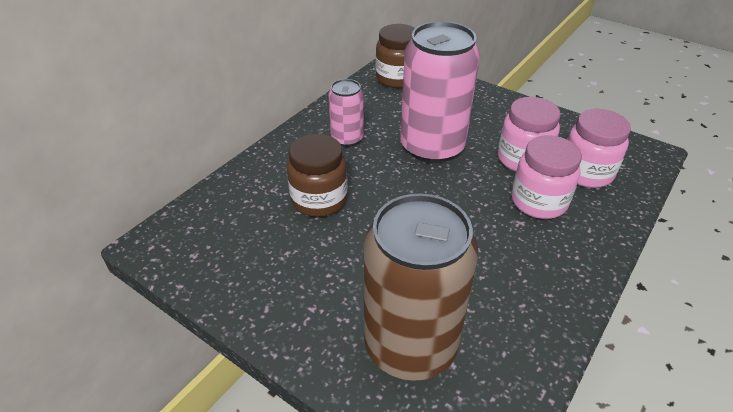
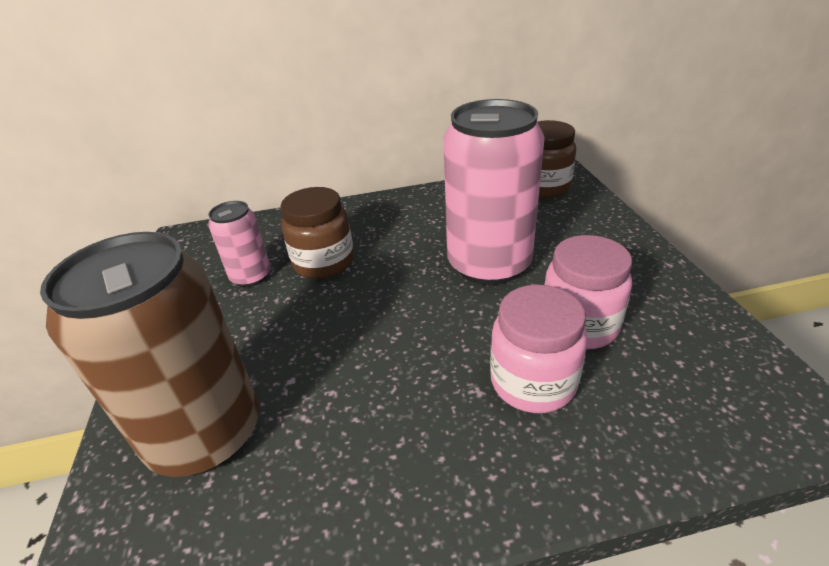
camera: 45 degrees right, 5 degrees down
pink can [328,79,364,147] -> pink can moved to [208,201,271,287]
pink jar [567,109,631,188] -> none

